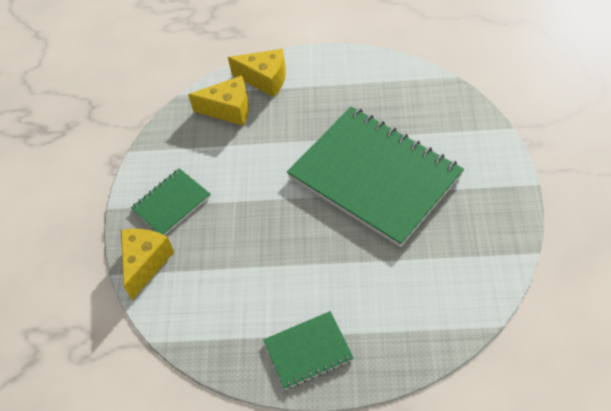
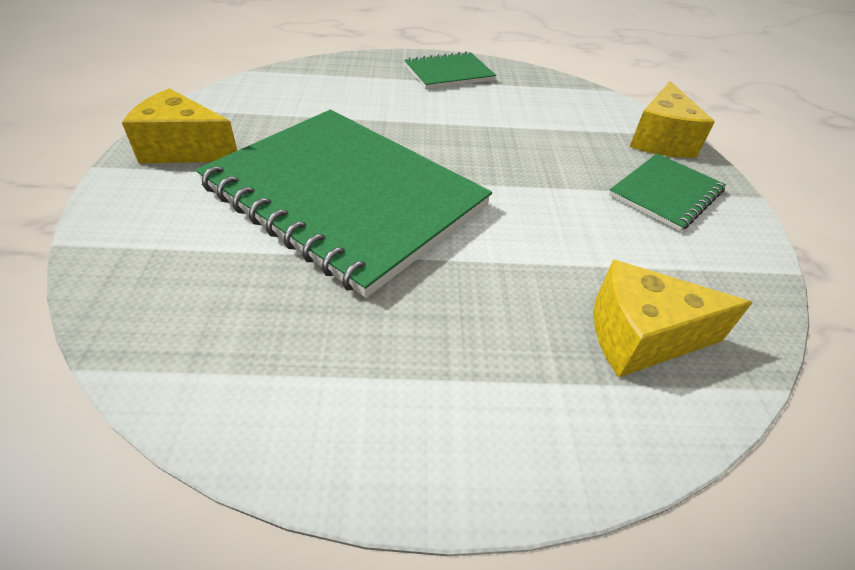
camera: 170 degrees right, 10 degrees down
yellow cheese [228,49,286,97] -> yellow cheese moved to [122,88,237,163]

